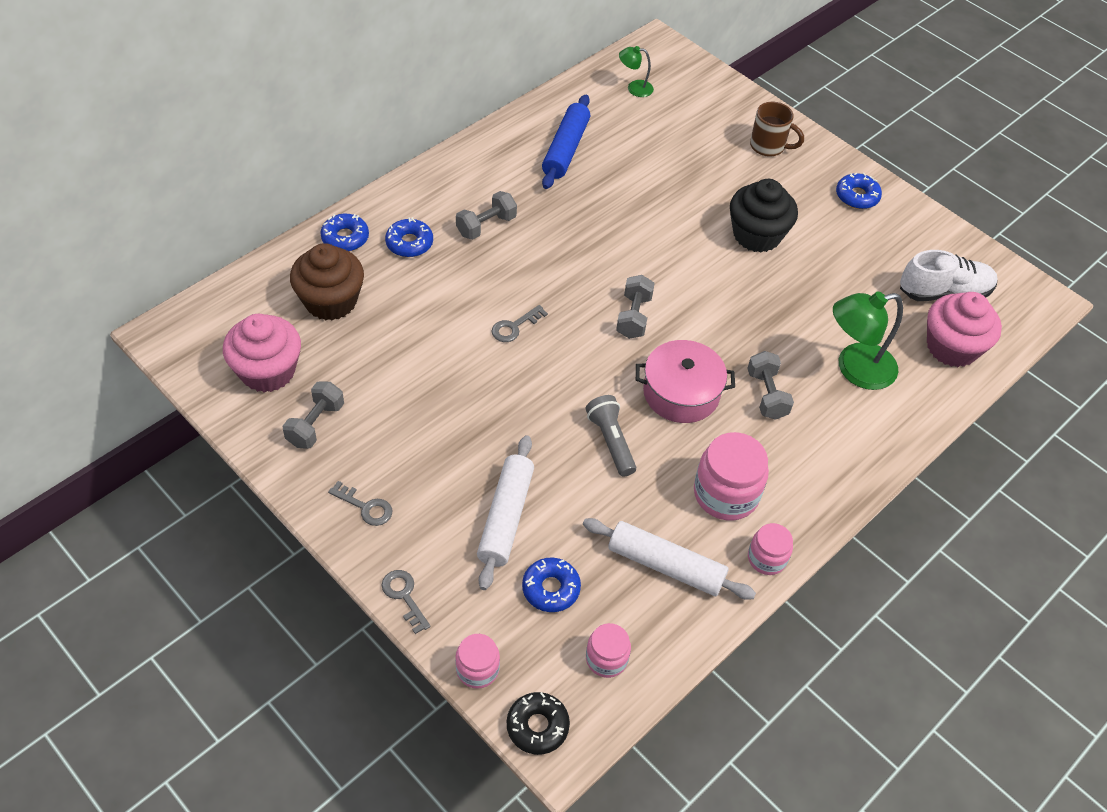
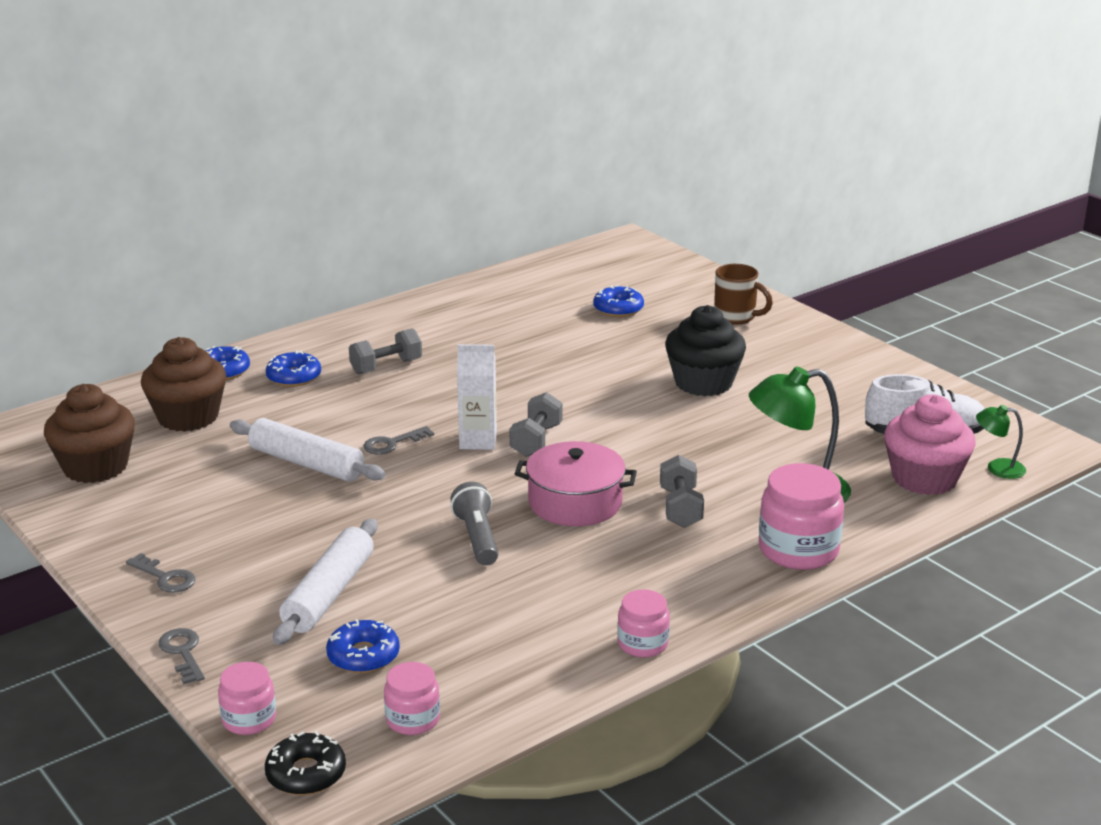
camera: 10 degrees right, 25 degrees down
pink cupcake [223,314,301,392] -> brown cupcake [44,384,135,483]
grey dumbbell [283,381,344,449] -> none
blue rolling pin [542,95,590,189] -> none
white rolling pin [583,518,756,600] -> white rolling pin moved to [230,418,386,482]
green lamp [619,46,654,97] -> green lamp moved to [976,405,1026,479]
pink jar [694,432,769,520] -> pink jar moved to [759,463,844,570]
blue donut [836,173,882,209] -> blue donut moved to [593,285,644,317]
none -> white carton [457,344,497,450]

